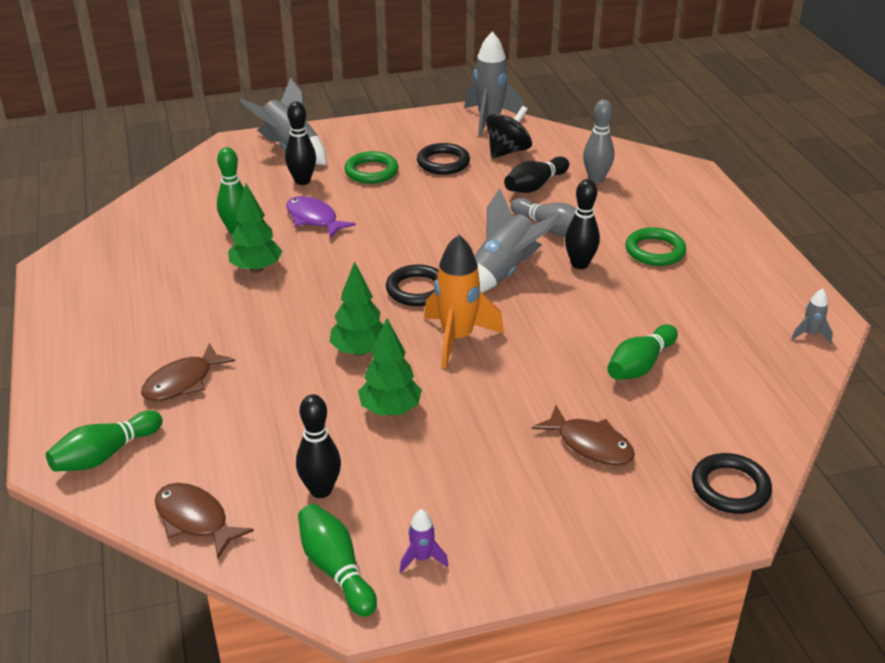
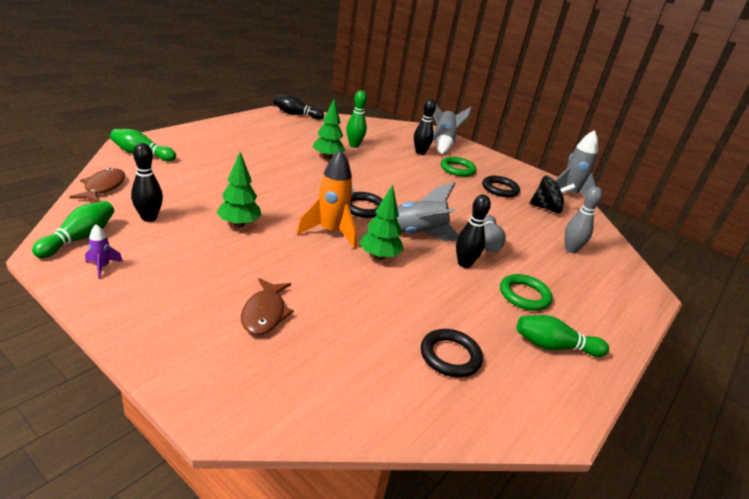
camera: 50 degrees right, 5 degrees down
brown fish [141,343,235,401] -> none
purple fish [286,196,356,238] -> none
green tree [329,261,384,356] -> green tree moved to [359,184,403,260]
black bowling pin [504,157,569,193] -> black bowling pin moved to [273,95,324,120]
green bowling pin [607,324,678,380] -> green bowling pin moved to [517,315,609,357]
black ring [692,453,772,514] -> black ring moved to [421,329,483,378]
grey rocket [792,289,833,344] -> none

